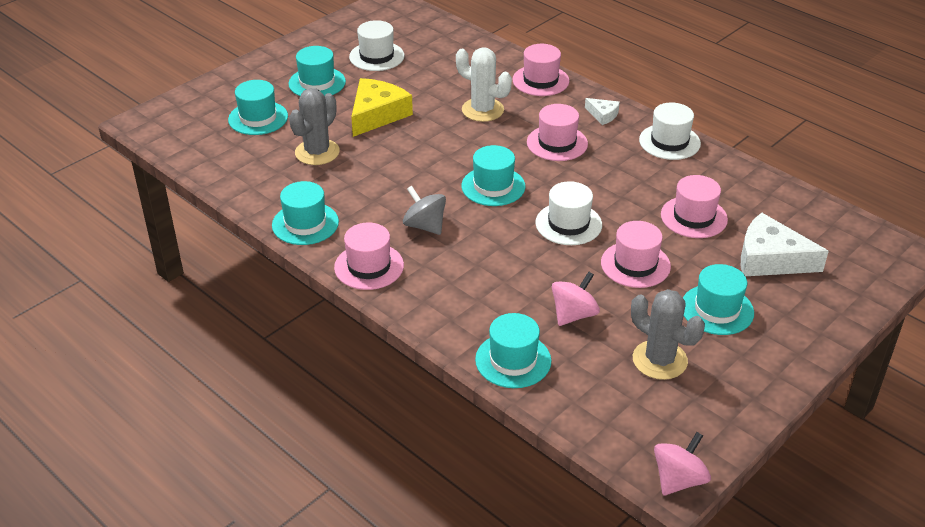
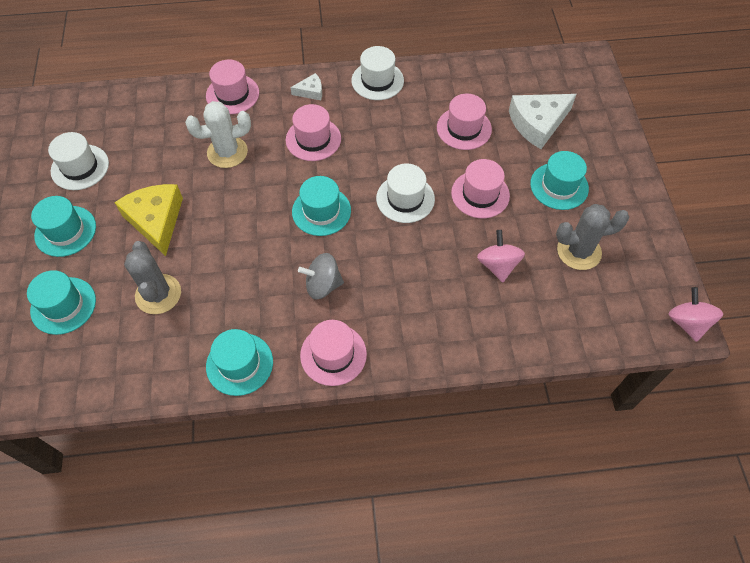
camera: 50 degrees left, 20 degrees up
turquoise hat [475,313,551,388] -> none

